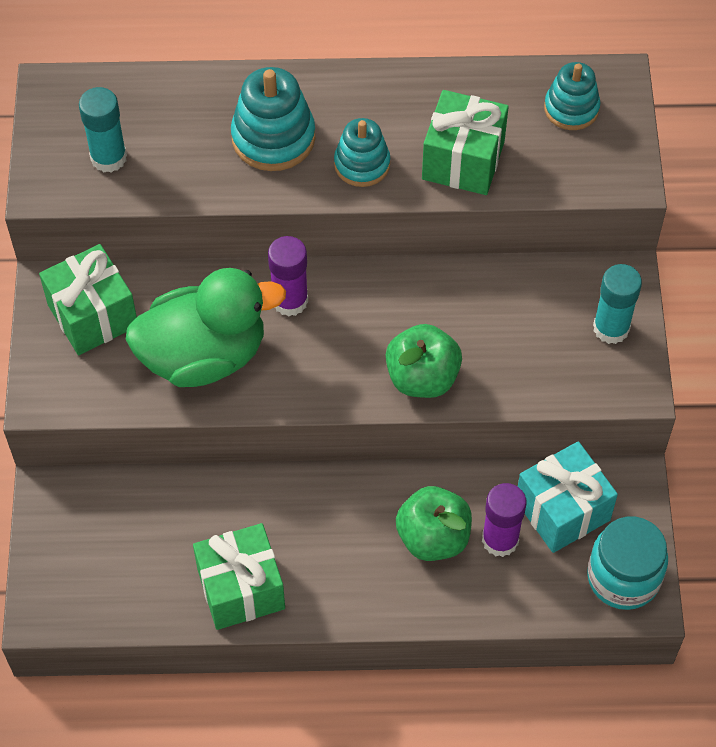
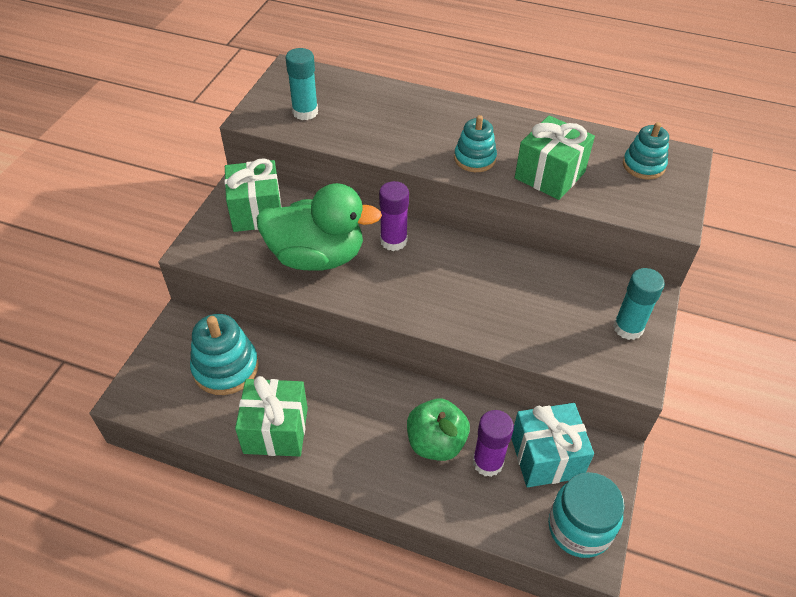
camera: 20 degrees right, 10 degrees down
turquoise stacking toy [231,67,315,171] -> turquoise stacking toy moved to [190,314,259,395]
green apple [386,324,462,398] -> none

